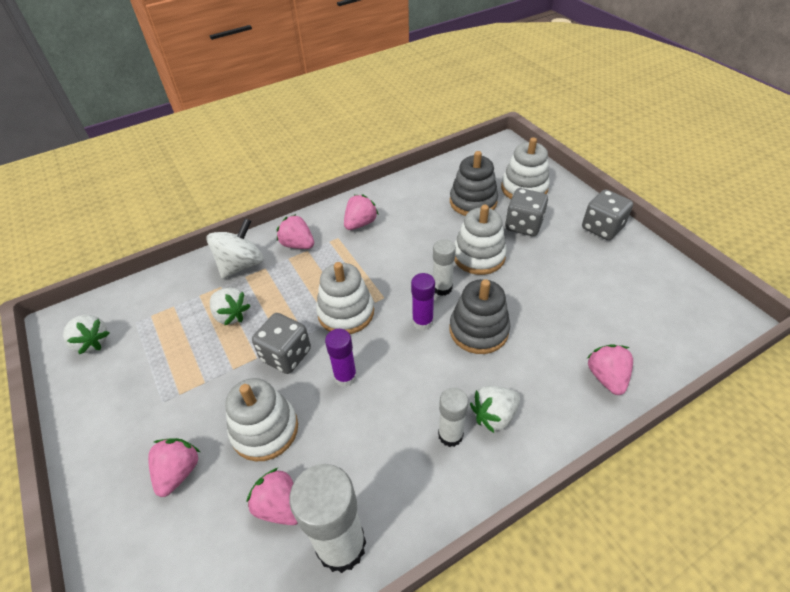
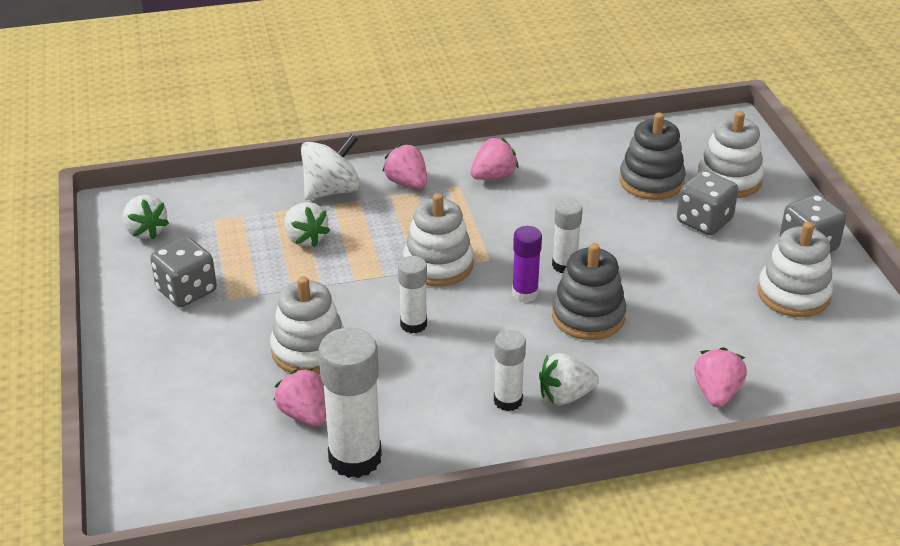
camera: 15 degrees right, 10 degrees down
pink strawberry [148,438,200,497] -> none
grey dice [252,313,311,374] -> grey dice moved to [150,237,217,307]
purple glue stick [325,329,357,387] -> white glue stick [398,256,427,333]
white stacking toy [454,205,507,275] -> white stacking toy moved to [757,222,833,317]

